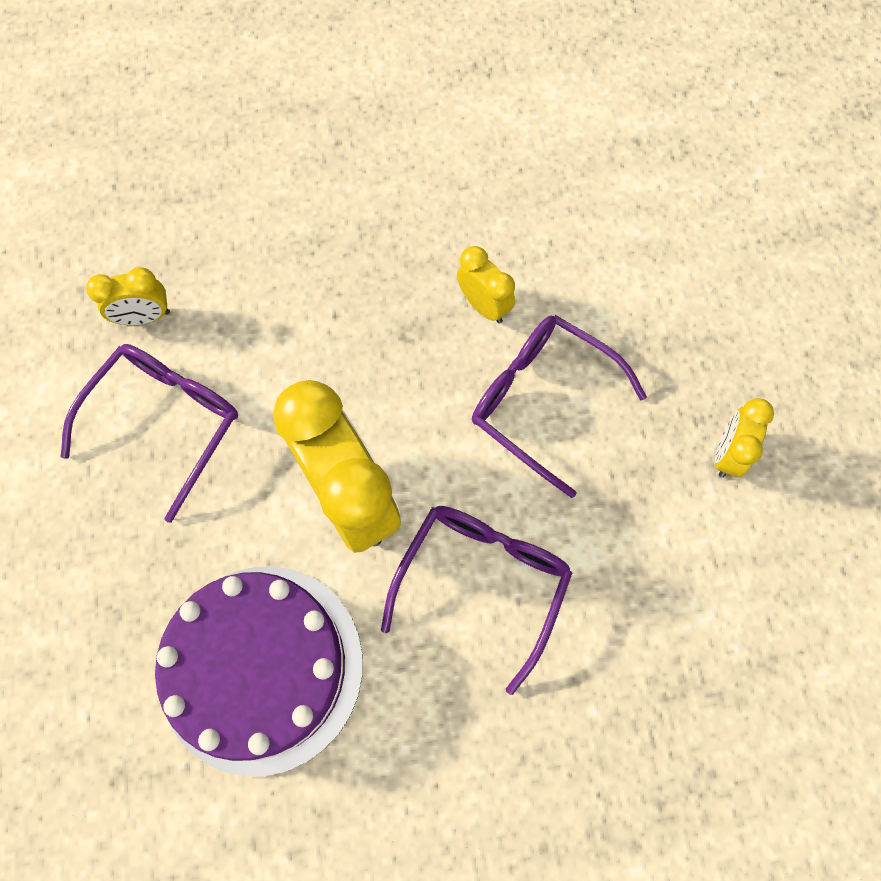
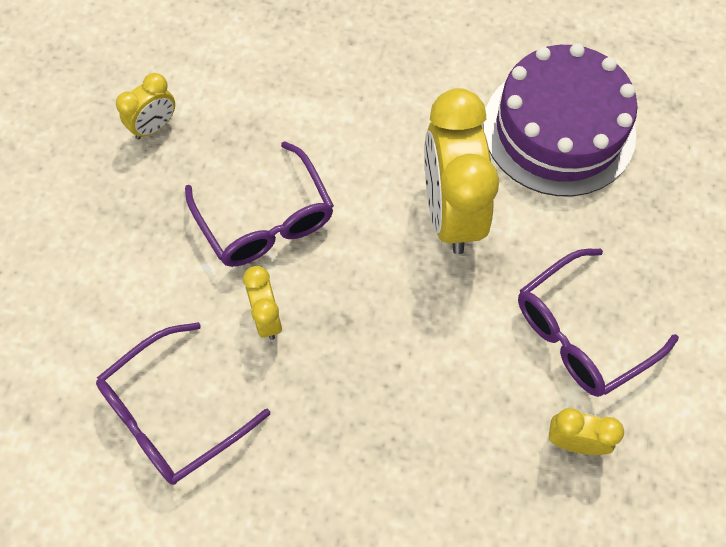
camera: 155 degrees left, 5 degrees down
purple glasses [381,506,573,695] -> purple glasses moved to [96,322,270,485]

